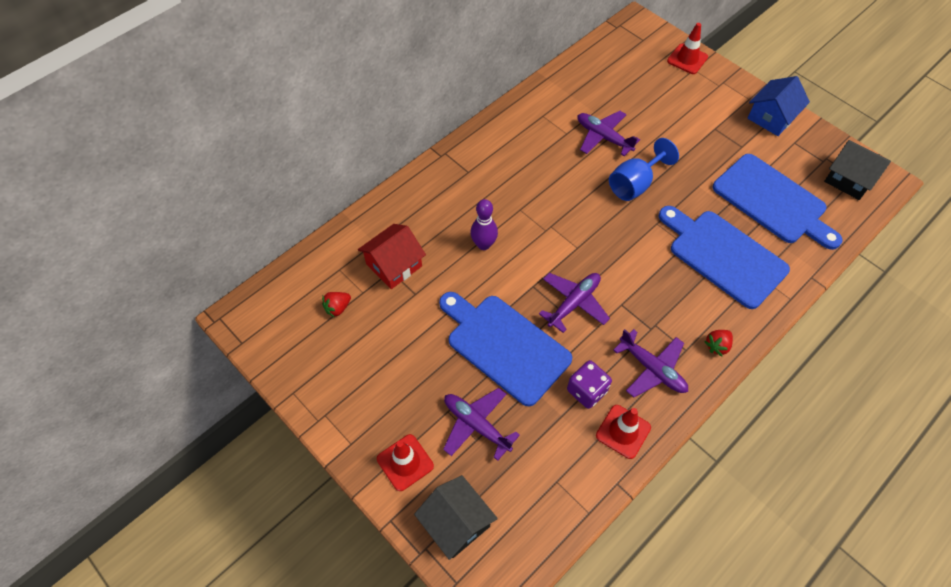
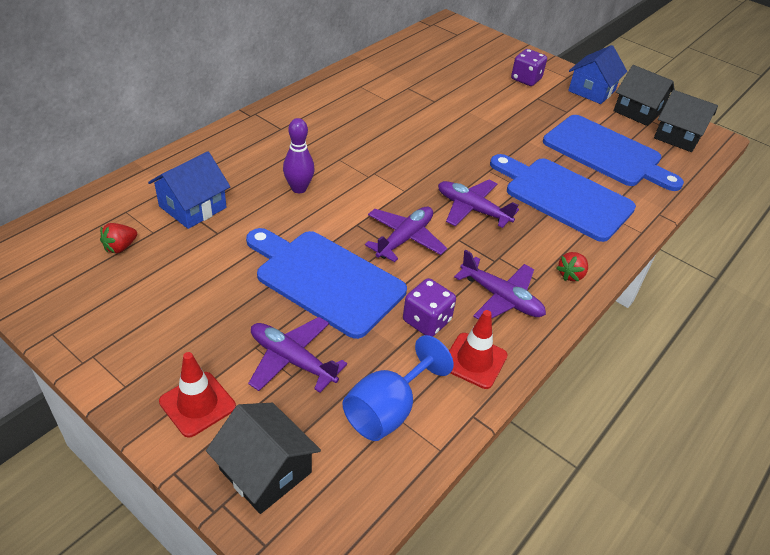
camera: 10 degrees left, 15 degrees down
red house [358,224,426,289] -> blue house [148,151,230,229]
purple plane [577,111,640,156] -> purple plane moved to [438,180,519,228]
blue goblet [609,138,679,201] -> blue goblet moved to [342,335,454,441]
red traffic cone [667,23,708,74] -> none
none -> purple dice [511,49,547,86]
none -> black house [613,65,675,126]

